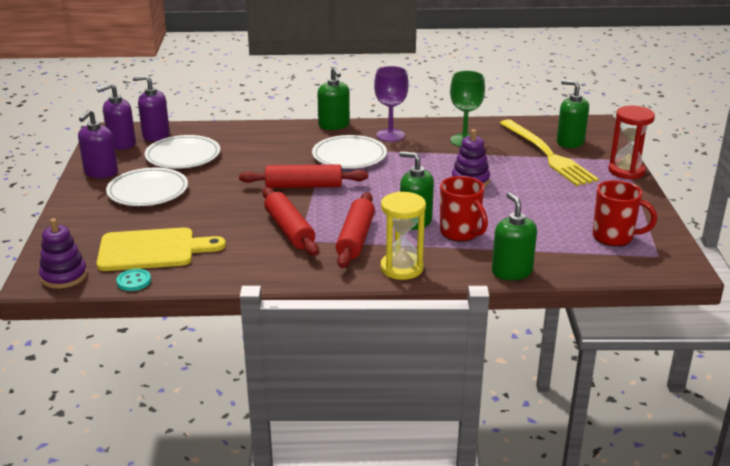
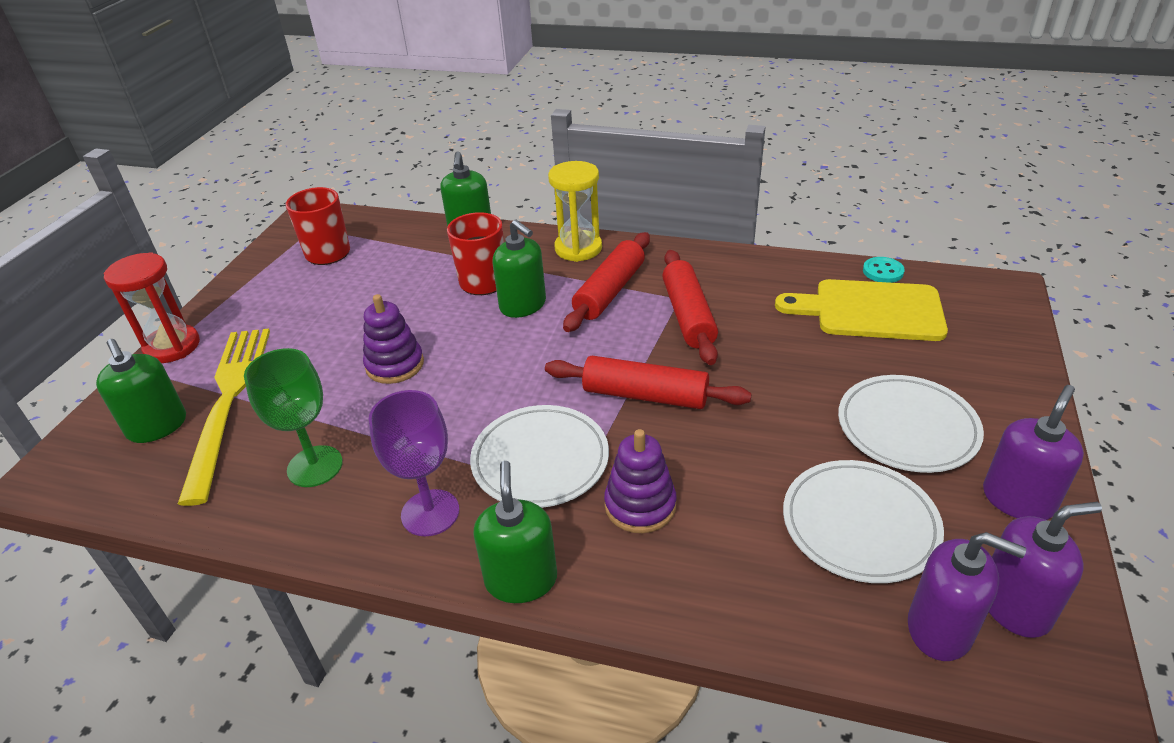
camera: 160 degrees left, 10 degrees up
purple stacking toy [39,218,87,289] -> purple stacking toy moved to [604,429,677,533]

